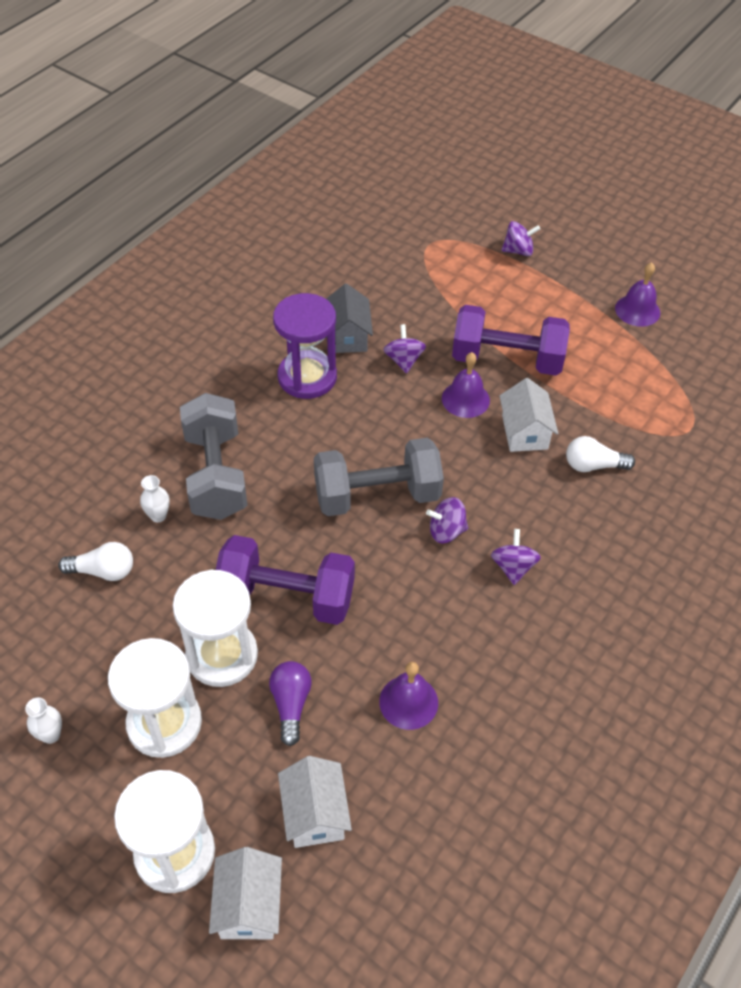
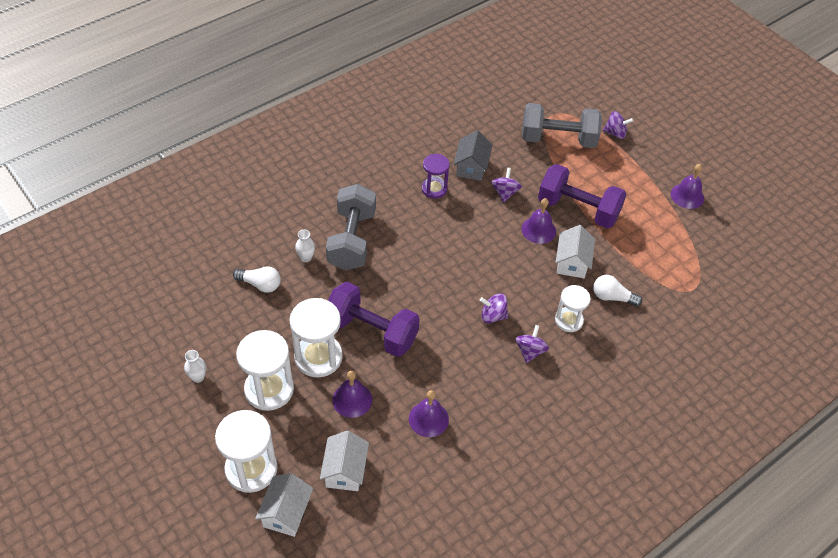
camera: 15 degrees right, 0 degrees up
purple light bulb [269,661,312,746] -> purple bell [332,371,372,418]
purple hourglass [273,293,337,399] -> purple hourglass [422,154,450,199], size x0.62
grey dumbbell [314,438,444,516] -> grey dumbbell moved to [522,103,602,148]
none -> white hourglass [555,285,591,332]

